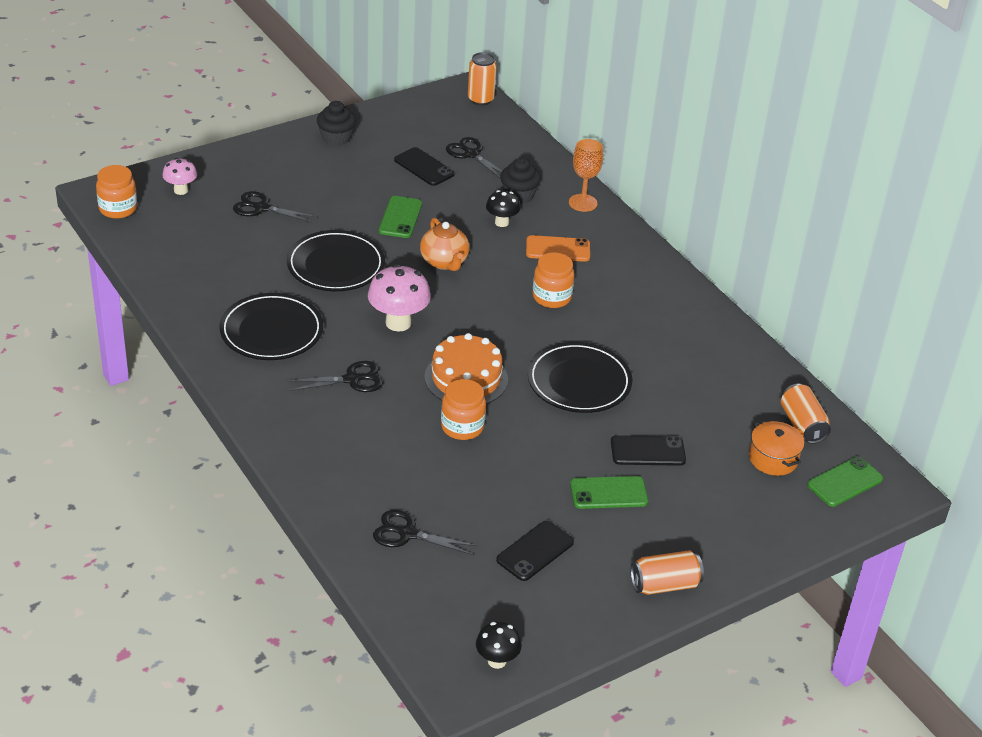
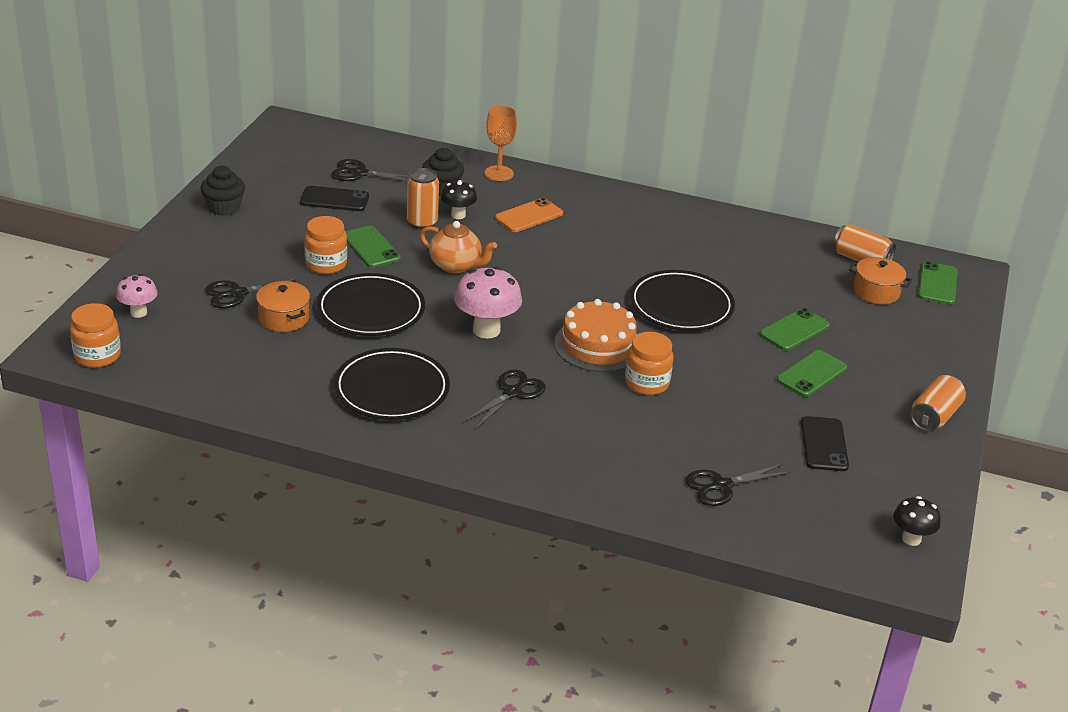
camera: 40 degrees left, 5 degrees down
orange can [468,52,497,106] -> orange can moved to [407,168,439,229]
orange jar [533,252,574,308] -> orange jar moved to [304,216,347,274]
black phone [611,435,686,466] -> green phone [760,308,830,351]
none -> orange pot [256,281,310,332]

